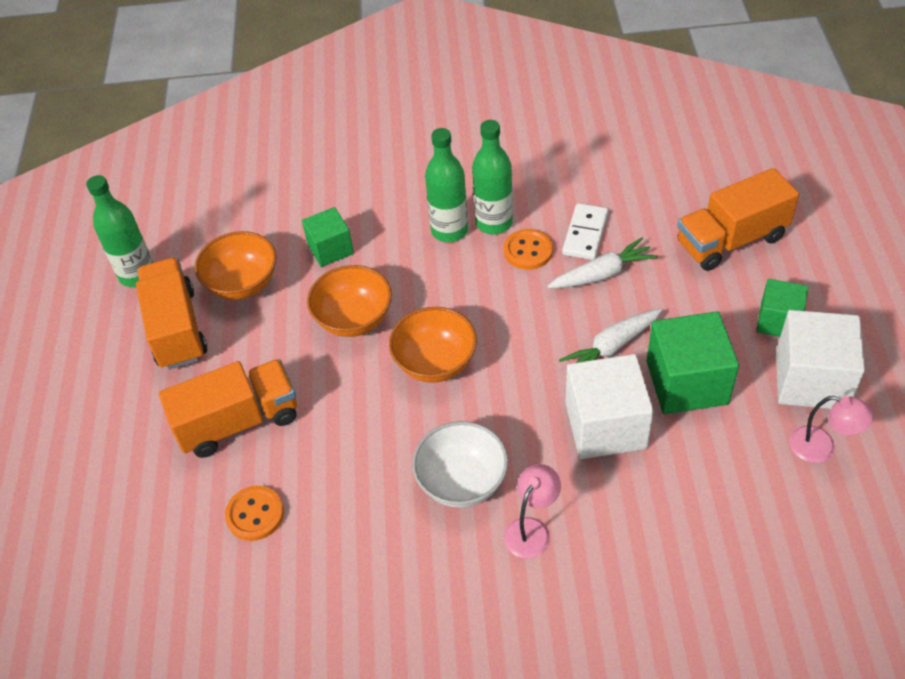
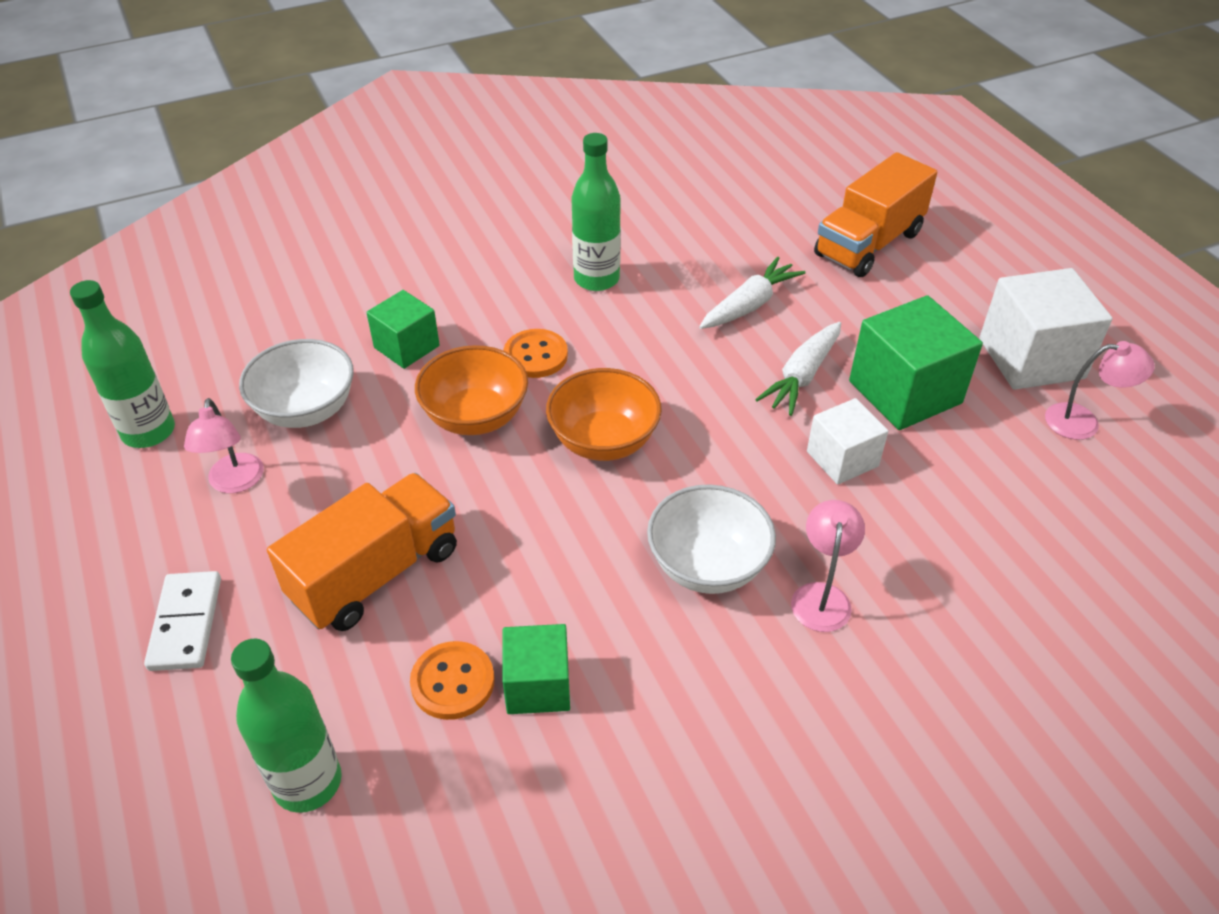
camera: 25 degrees left, 5 degrees down
orange truck [136,258,207,370] -> pink lamp [184,398,264,493]
orange bowl [195,231,277,300] -> white bowl [239,339,354,428]
green bottle [425,128,468,242] -> green bottle moved to [231,639,342,813]
orange button [504,229,553,270] -> orange button moved to [504,329,568,378]
white domino [562,203,608,260] -> white domino moved to [144,571,221,671]
white cube [565,354,654,459] -> white cube [807,398,888,485], size x0.61
green cube [756,279,808,337] -> green cube moved to [502,624,570,714]

